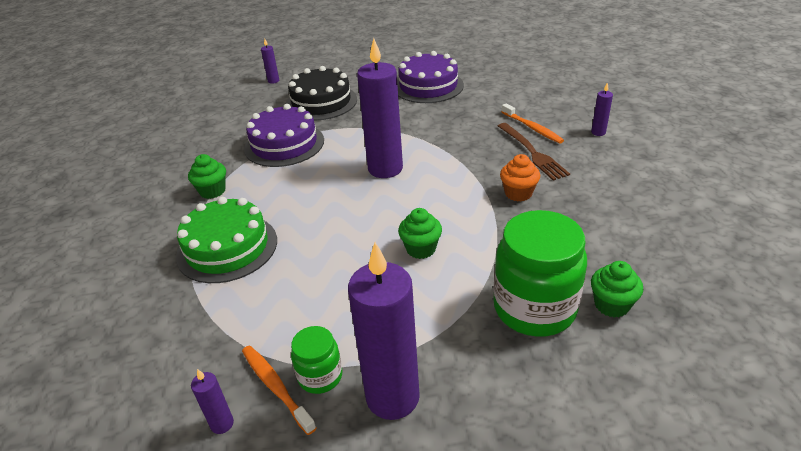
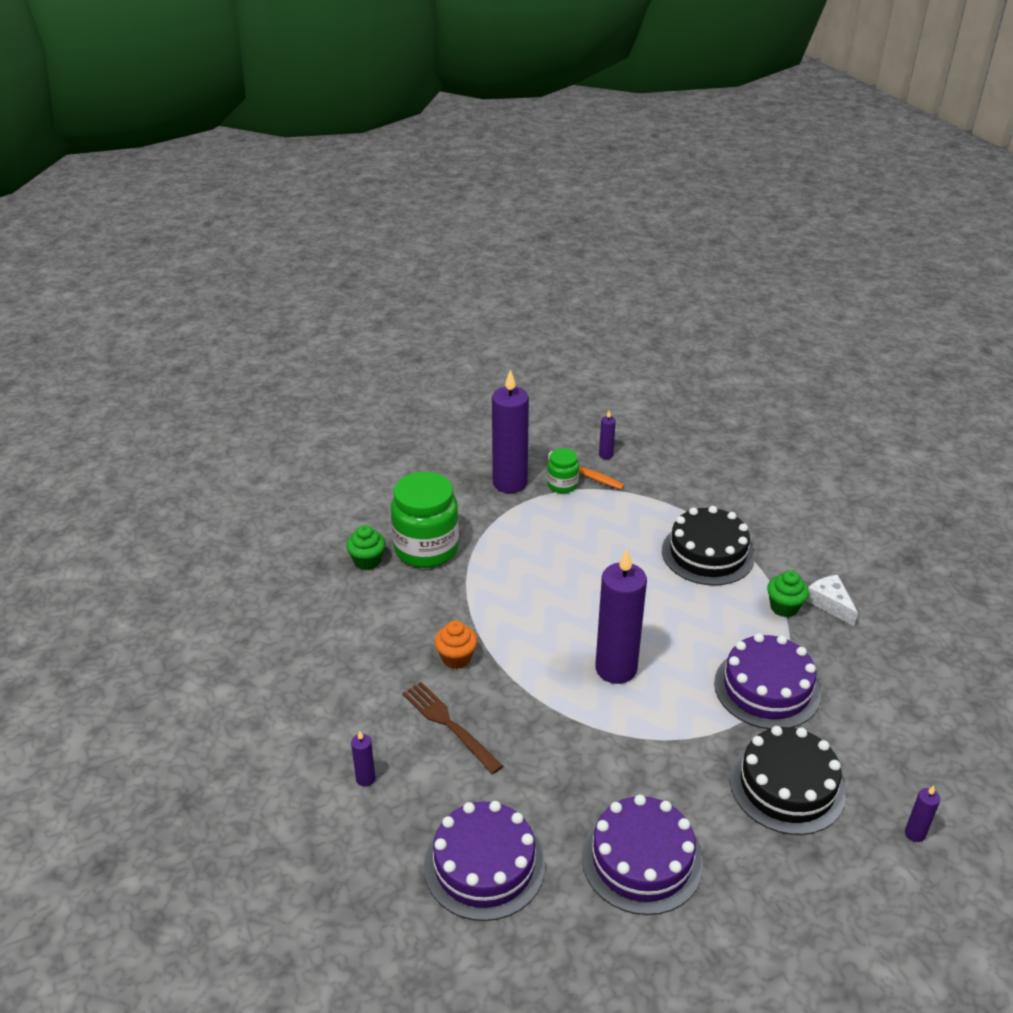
camera: 160 degrees right, 0 degrees up
green cake [176,197,277,283] -> black cake [662,506,755,586]
green cupcake [398,208,442,259] -> none
orange toothbrush [502,104,564,144] -> none
none -> purple cake [424,801,545,921]
none -> white cheese [806,575,858,626]

